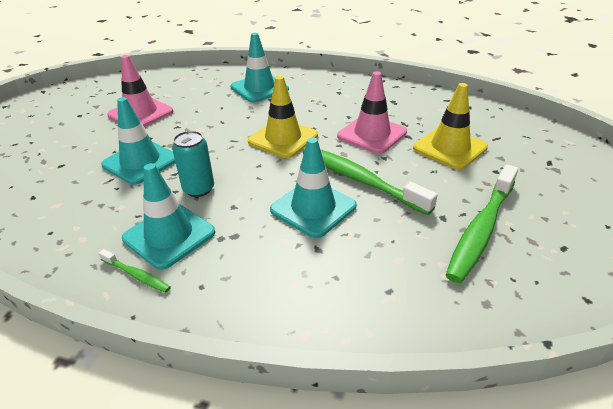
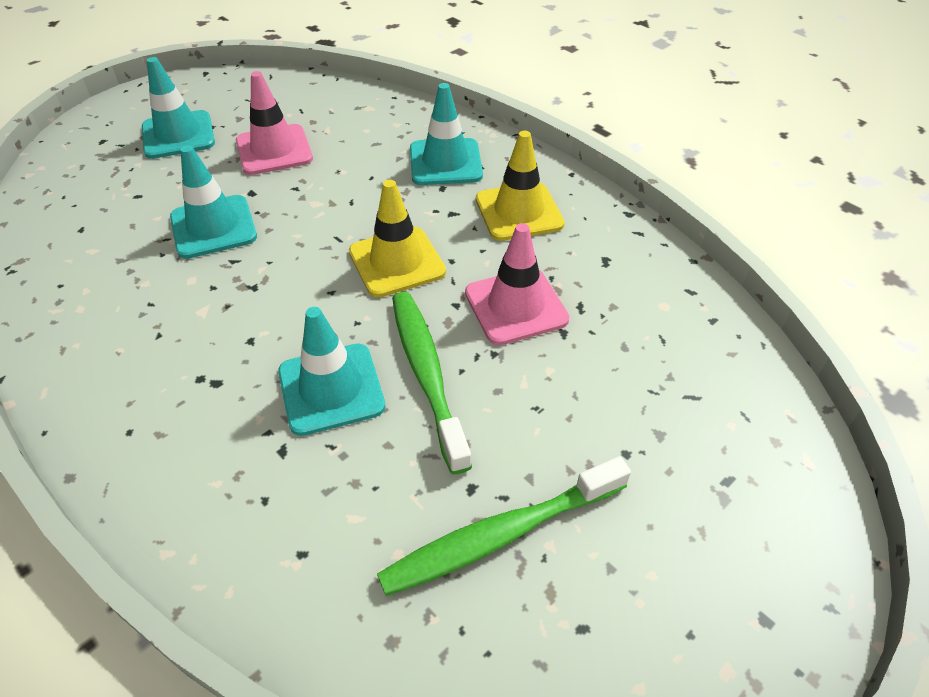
camera: 30 degrees right, 10 degrees up
green toothbrush [98,249,171,293] -> none
turquoise traffic cone [122,163,215,270] -> turquoise traffic cone moved to [142,57,215,159]
turquoise can [172,131,214,197] -> none
yellow traffic cone [413,83,488,170] -> yellow traffic cone moved to [476,131,565,241]

